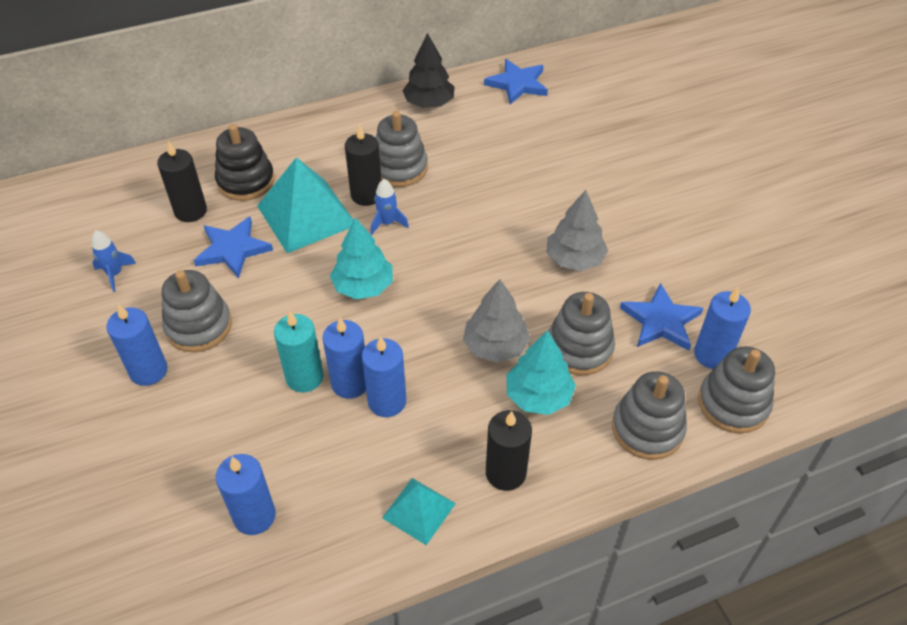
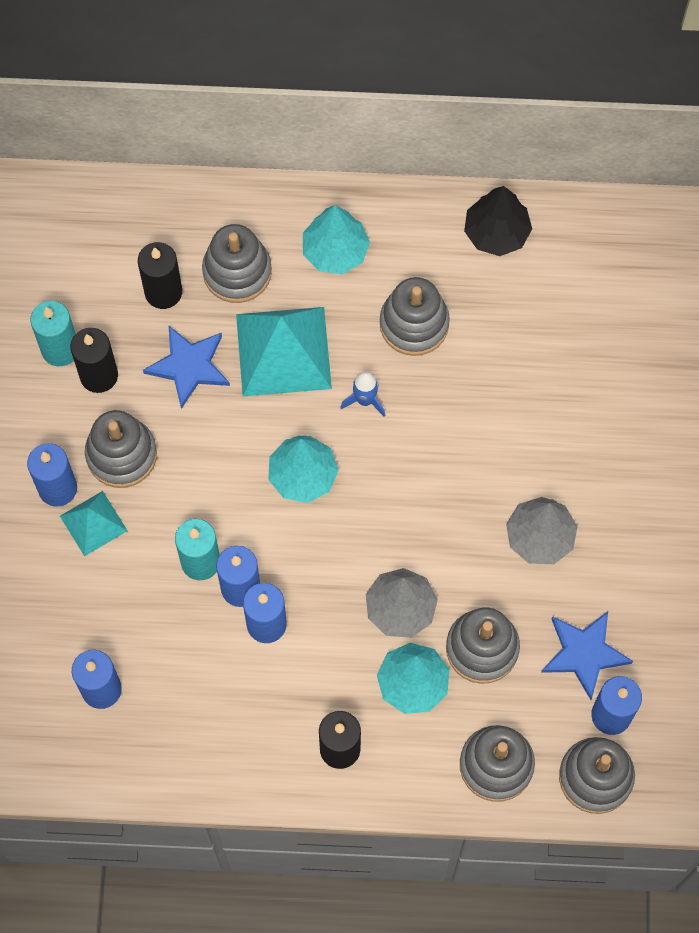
camera: 25 degrees right, 20 degrees up
blue rocket [91,230,136,292] -> turquoise candle [30,301,76,366]
black stacking toy [215,124,275,201] -> grey stacking toy [202,224,272,303]
black candle [345,124,382,206] -> black candle moved to [70,328,118,393]
turquoise pyramid [382,478,456,545] -> turquoise pyramid moved to [60,491,128,556]
blue star [484,59,548,104] -> none
none -> turquoise tree [303,205,370,274]

